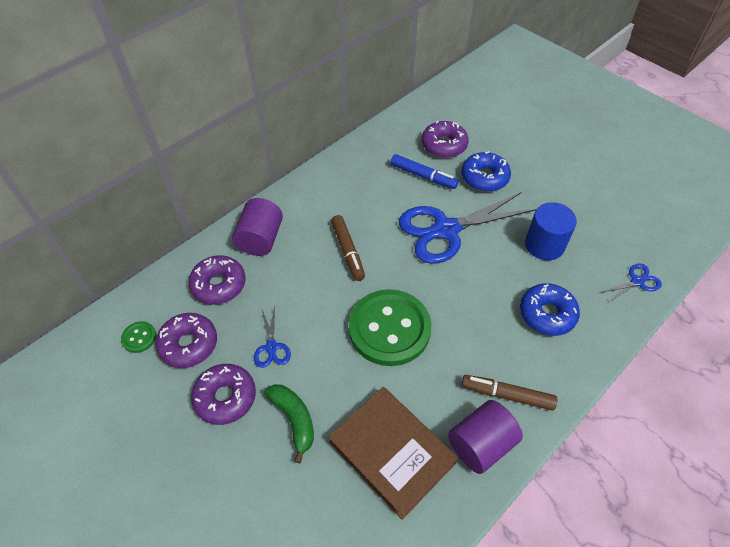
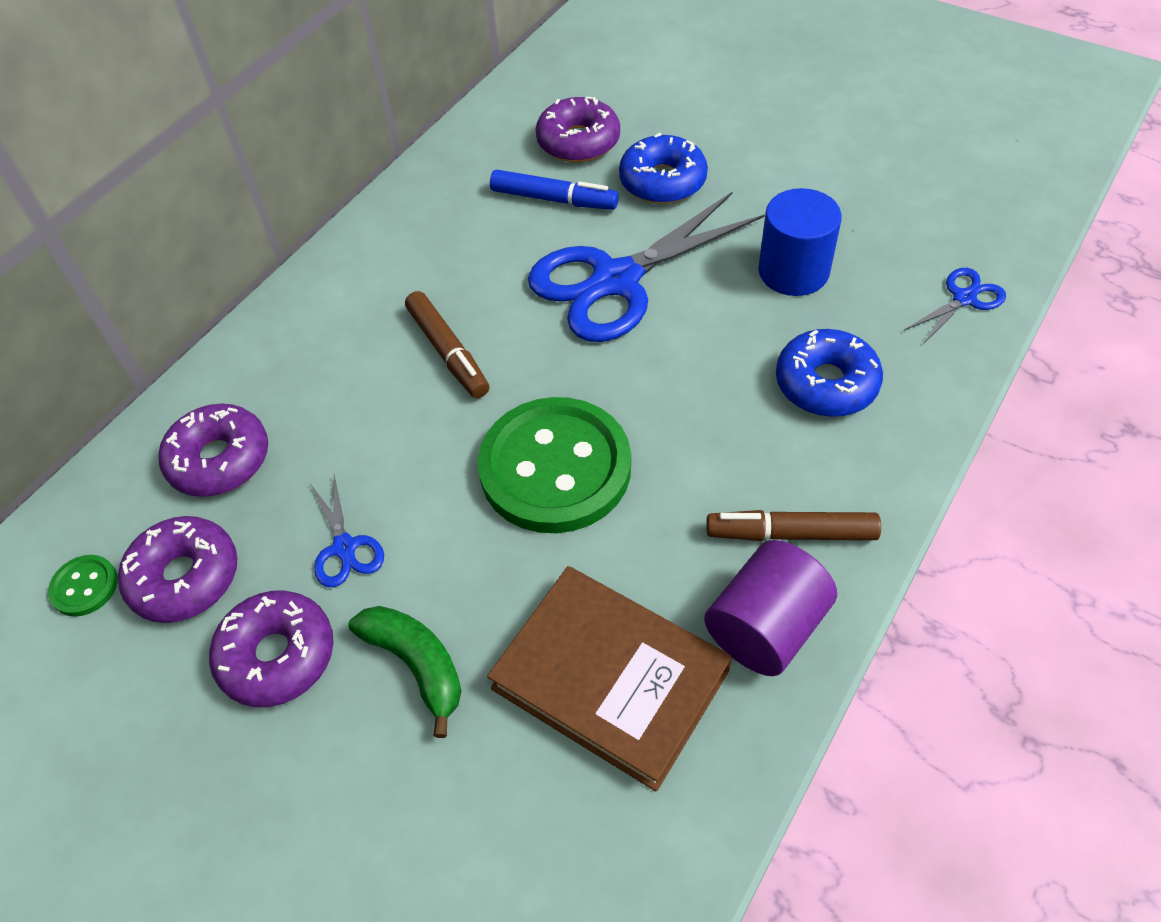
camera: 10 degrees left, 0 degrees up
purple cylinder [232,198,283,256] -> none

